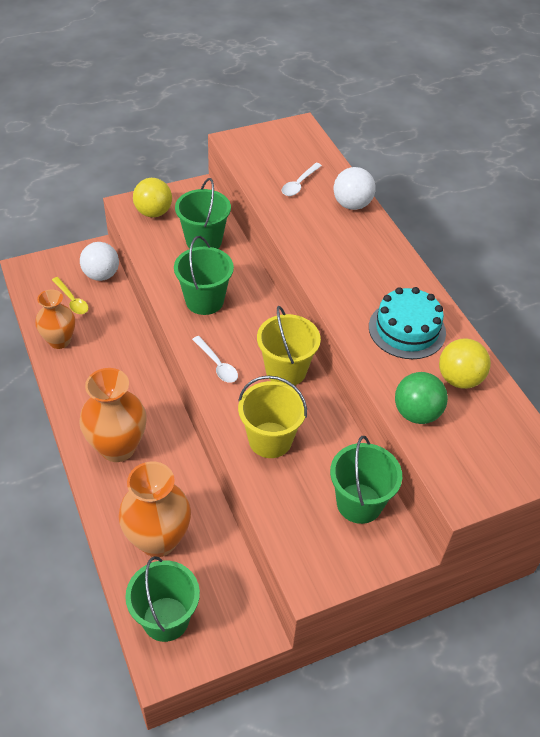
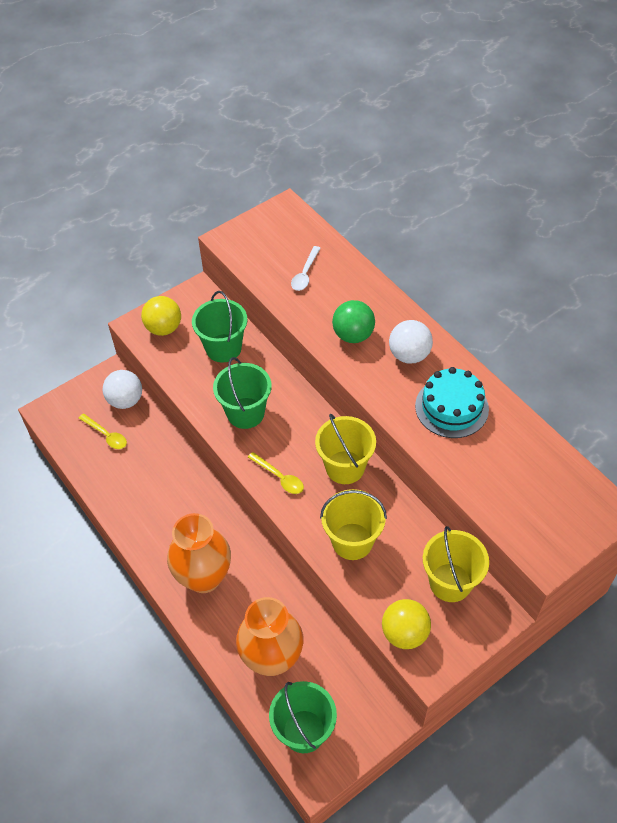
camera: 10 degrees left, 5 degrees up
orange vase [35,289,75,349] -> none
white spoon [192,336,238,383] -> yellow spoon [248,452,304,494]
green bucket [330,436,402,524] -> yellow bucket [423,526,489,602]
white ball [333,167,376,210] -> white ball moved to [389,320,433,364]
green ball [395,372,448,424] -> green ball moved to [332,300,375,343]
yellow ball [439,338,491,389] -> yellow ball moved to [382,599,431,649]

